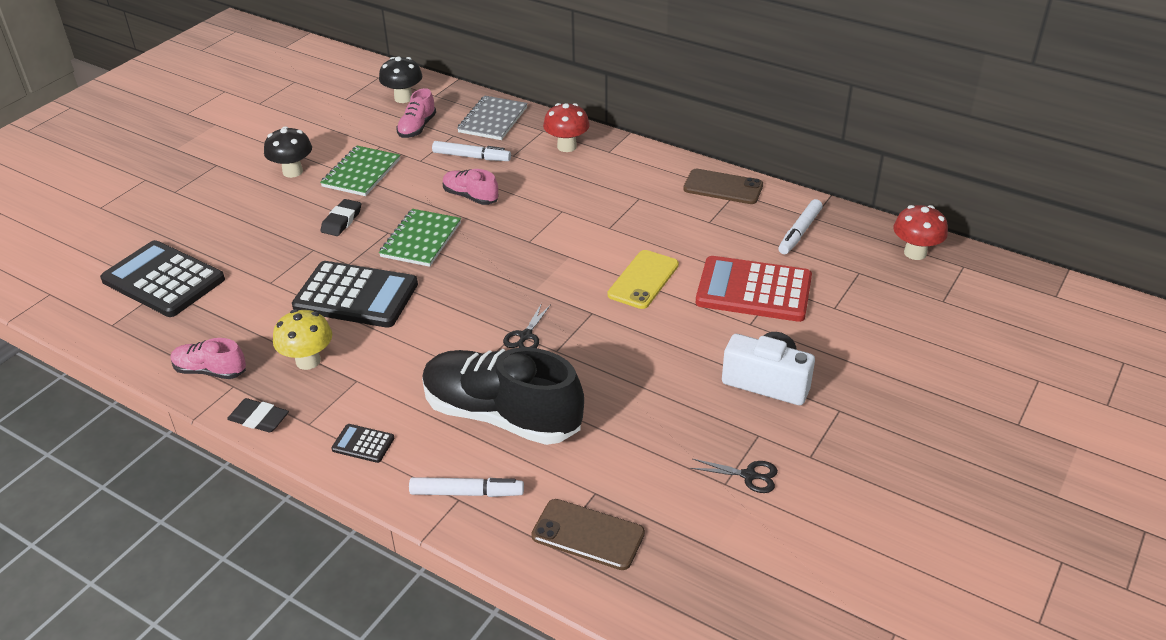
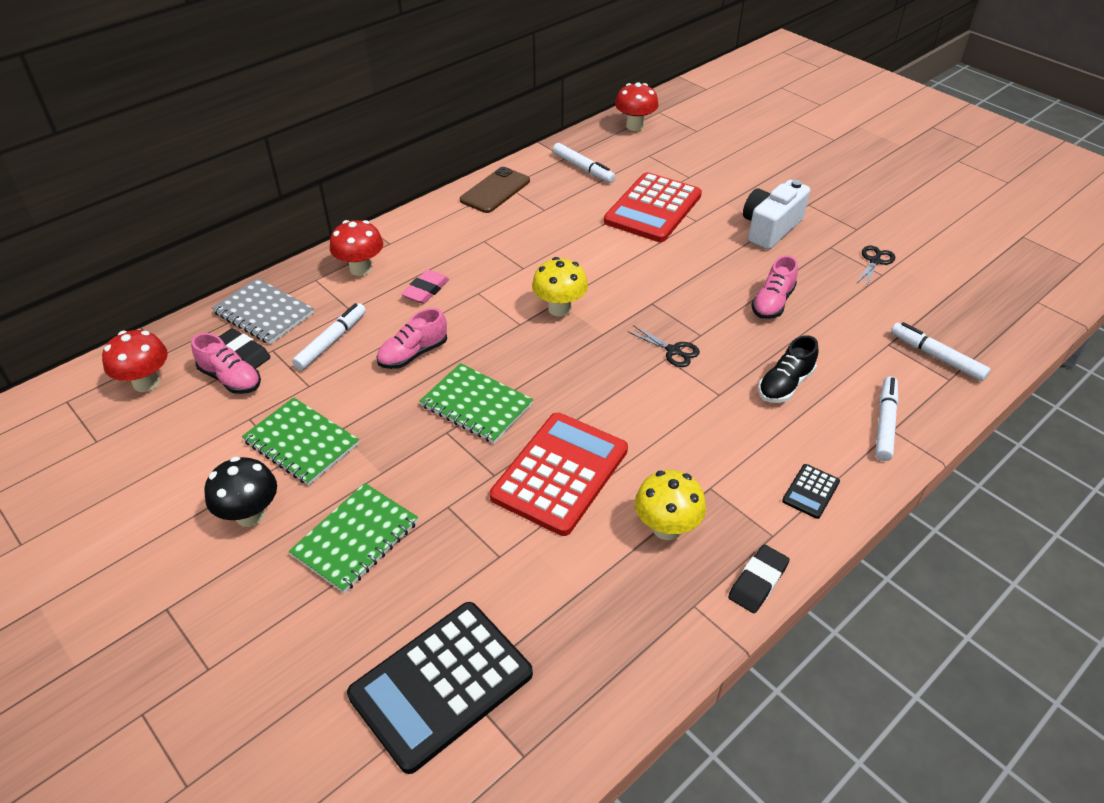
camera: 75 degrees left, 5 degrees up
pink shoe [171,338,246,379] -> pink shoe moved to [751,255,798,319]
black calculator [292,261,418,328] -> red calculator [490,413,628,536]
black eraser [320,199,361,236] -> black eraser moved to [219,328,271,369]
black mushroom [379,56,422,103] -> red mushroom [102,330,168,392]
black shoe [422,347,584,445] -> black shoe [758,335,819,403], size x0.48
brown phone [531,499,645,570] -> white marker [891,322,990,381]
yellow phone [607,250,679,309] -> none
none -> green notebook [289,483,418,593]
none -> pink eraser [401,270,449,304]
none -> yellow mushroom [532,257,588,317]

